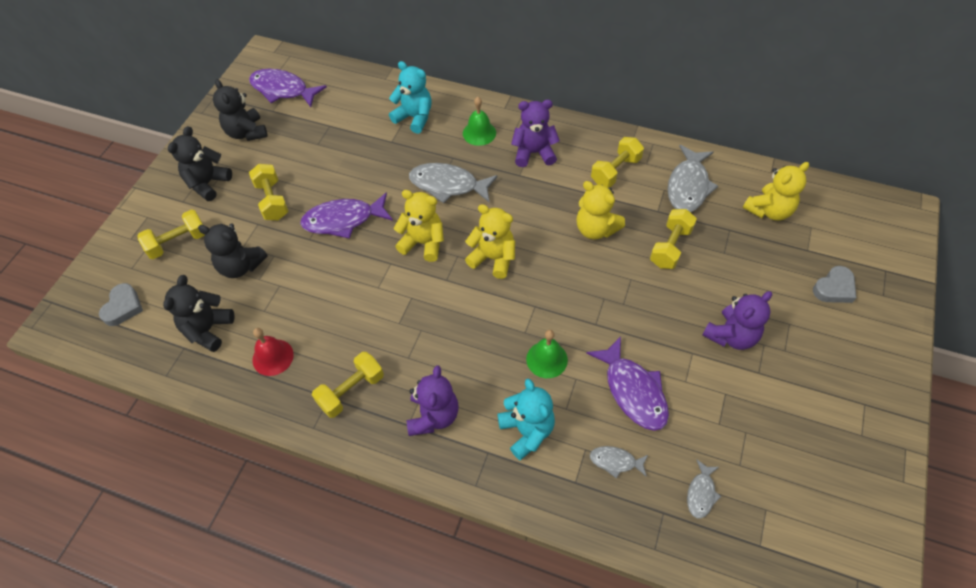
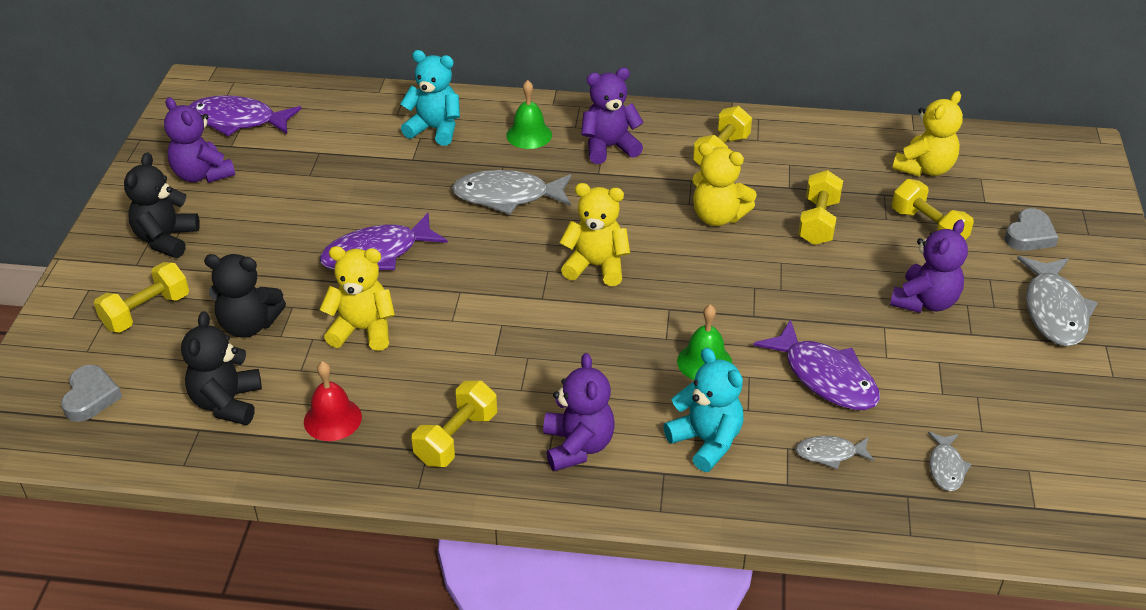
camera: 15 degrees left, 15 degrees down
black teddy bear [213,79,268,141] -> purple teddy bear [164,97,235,183]
yellow dumbbell [249,164,289,220] -> yellow dumbbell moved to [892,179,974,240]
yellow teddy bear [394,190,444,262] -> yellow teddy bear moved to [320,246,395,351]
grey fish [667,145,718,212] -> grey fish moved to [1017,256,1098,346]

